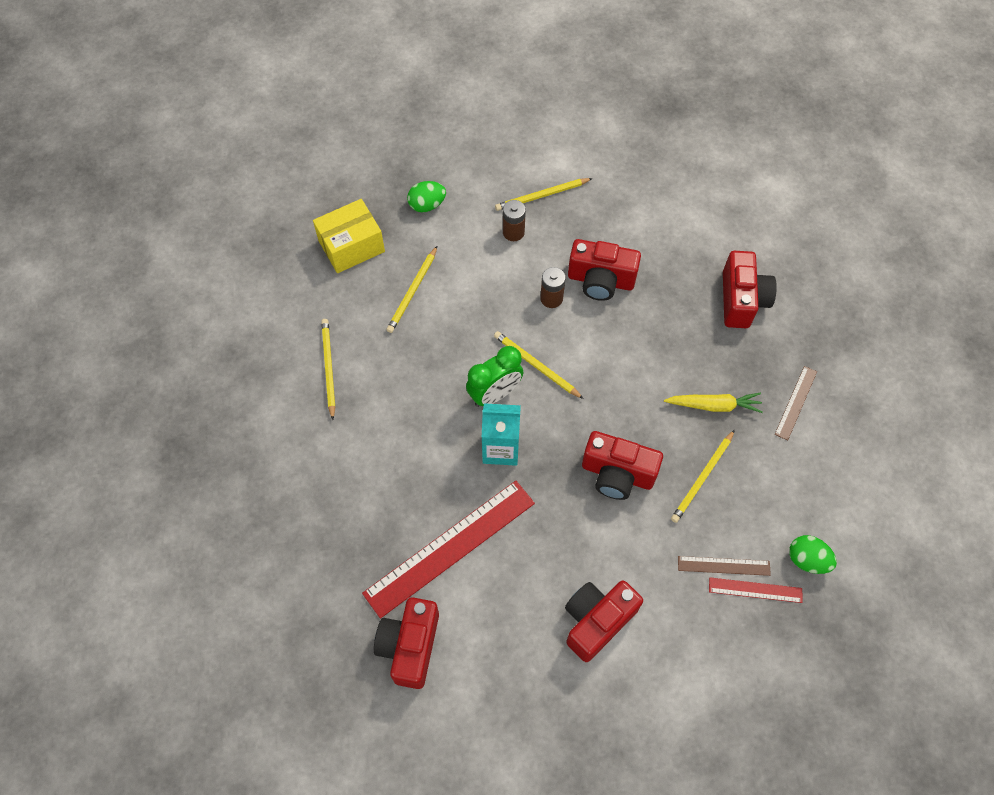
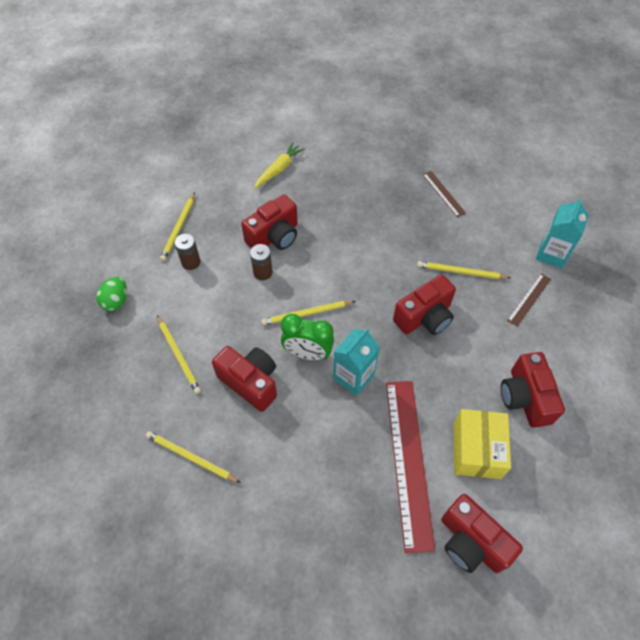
camera: 55 degrees left, 5 degrees down
yellow box [313,199,385,273] -> yellow box moved to [454,409,511,479]
green clock [466,346,523,407] -> green clock turned 105 degrees clockwise [281,314,334,360]
yellow carrot [664,392,763,413] -> yellow carrot moved to [254,142,305,188]
yellow pencil [671,430,735,523] -> yellow pencil turned 120 degrees clockwise [417,261,511,279]
red ruler [709,578,803,603] -> none
red camera [723,251,777,328] -> red camera moved to [212,346,277,412]
green egg [789,535,837,574] -> turquoise carton [536,198,589,269]

